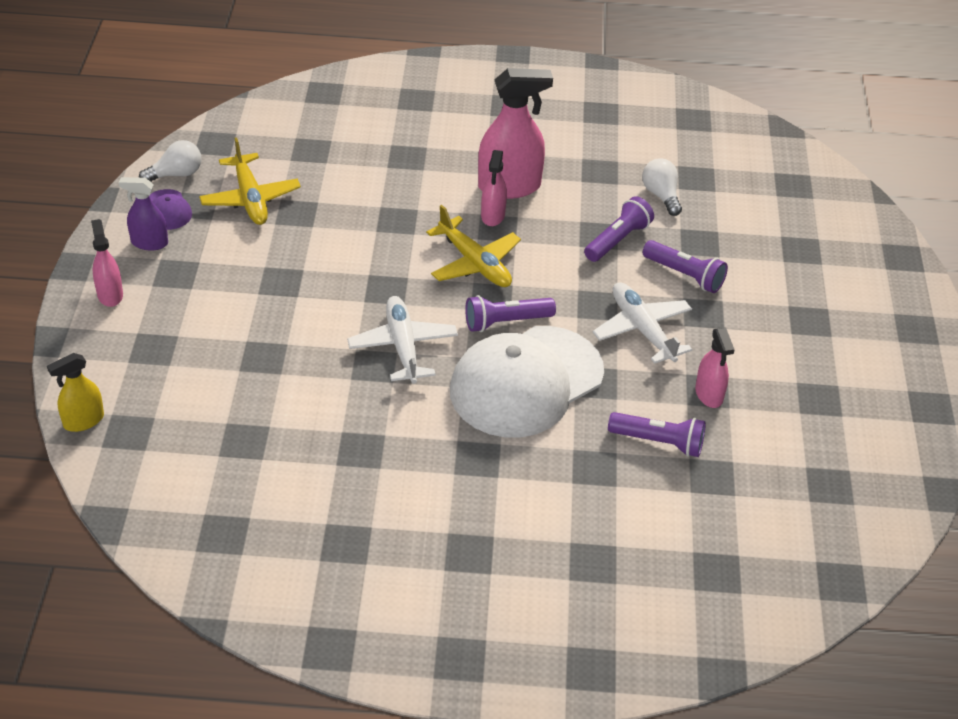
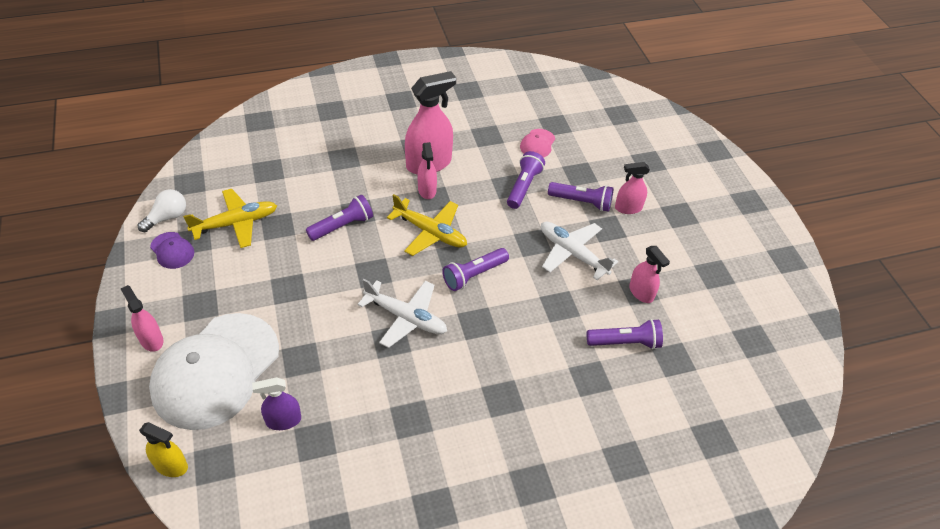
camera: 20 degrees left, 5 degrees up
yellow spray bottle [47,353,104,432] -> yellow spray bottle turned 105 degrees counterclockwise [139,422,188,477]
purple spray bottle [119,177,168,251] -> purple spray bottle moved to [252,377,301,430]
yellow plane [199,137,301,225] -> yellow plane turned 75 degrees counterclockwise [183,189,277,248]
white plane [347,296,458,384] -> white plane turned 150 degrees clockwise [358,279,447,348]
white cap [450,326,604,437] -> white cap moved to [149,313,279,430]
white light bulb [642,159,682,216] -> pink cap [520,129,555,158]
none -> purple flashlight [306,195,373,241]
none -> pink spray bottle [615,162,650,214]

